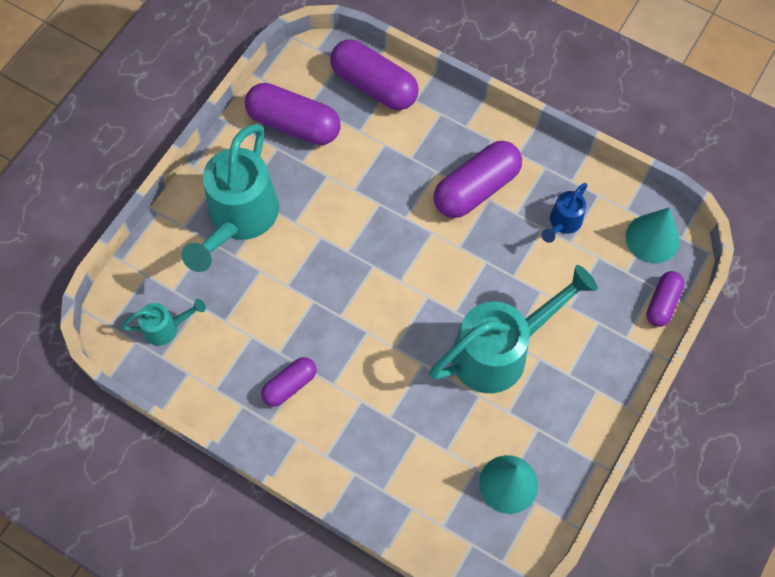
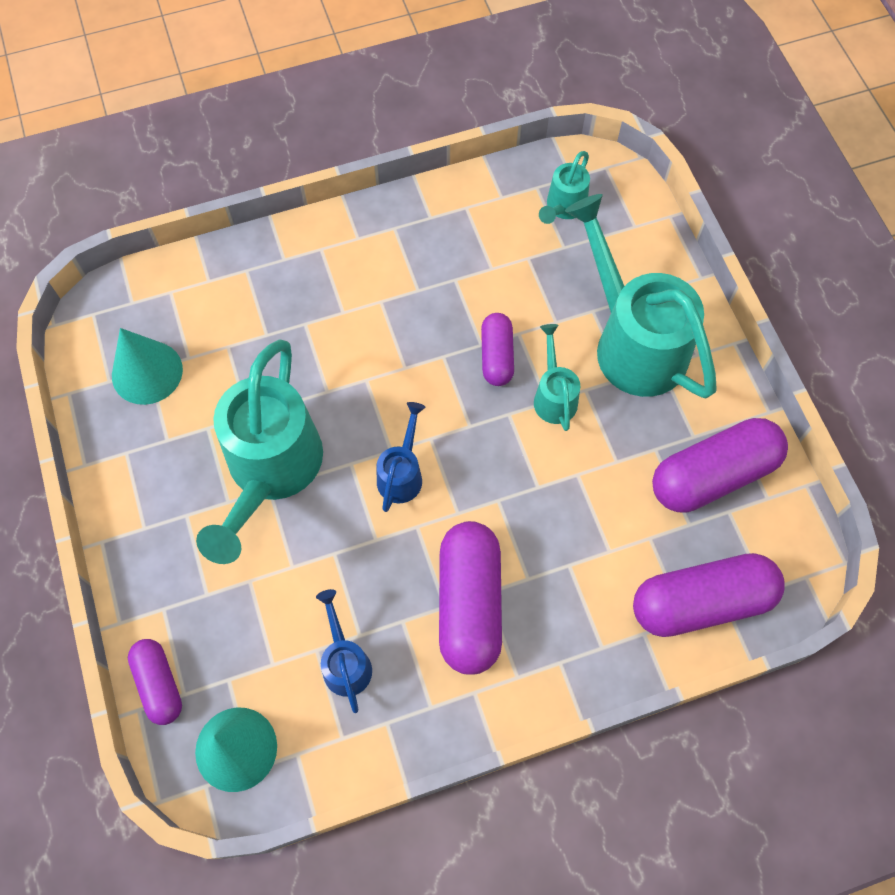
camera: 130 degrees right, 0 degrees up
purple capsule [261,357,317,407] -> purple capsule moved to [481,313,514,386]
none -> blue watering can [377,402,425,512]
none -> turquoise watering can [534,324,580,431]

